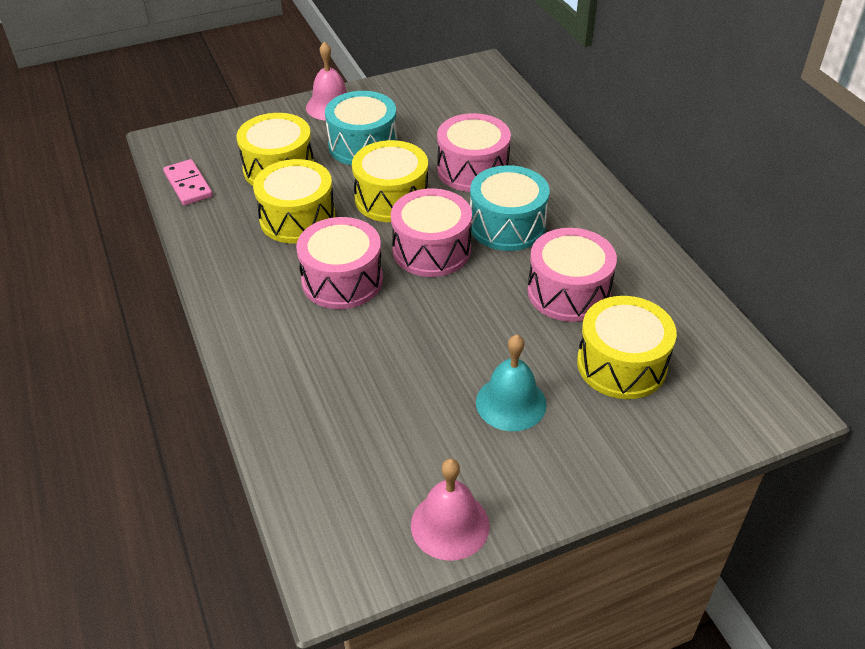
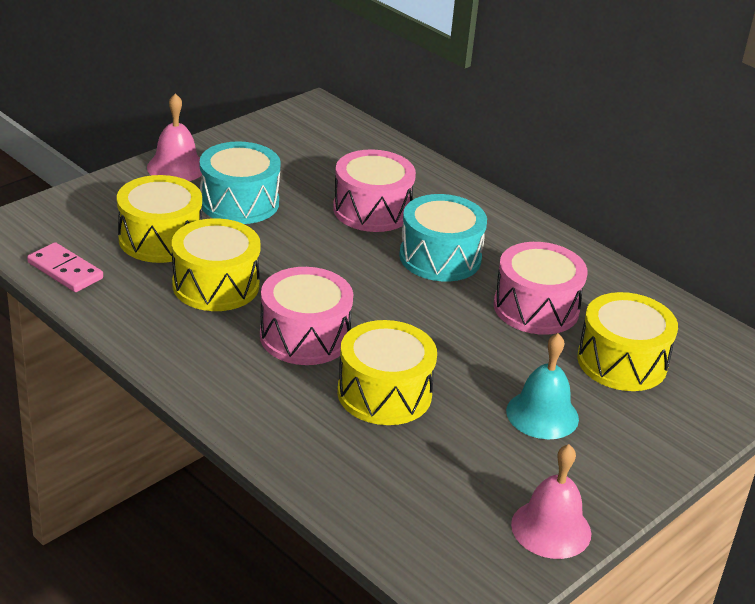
camera: 25 degrees left, 10 degrees down
yellow drum [352,140,428,222] -> yellow drum moved to [337,320,437,425]
pink drum [391,188,472,277] -> none

